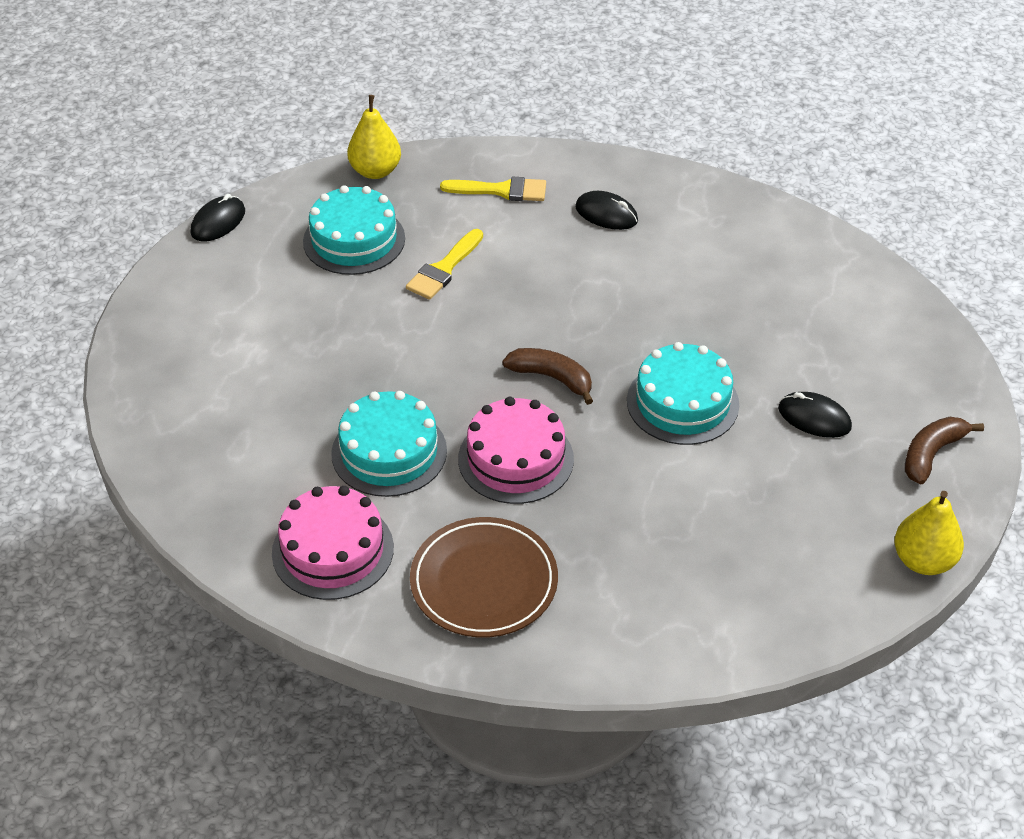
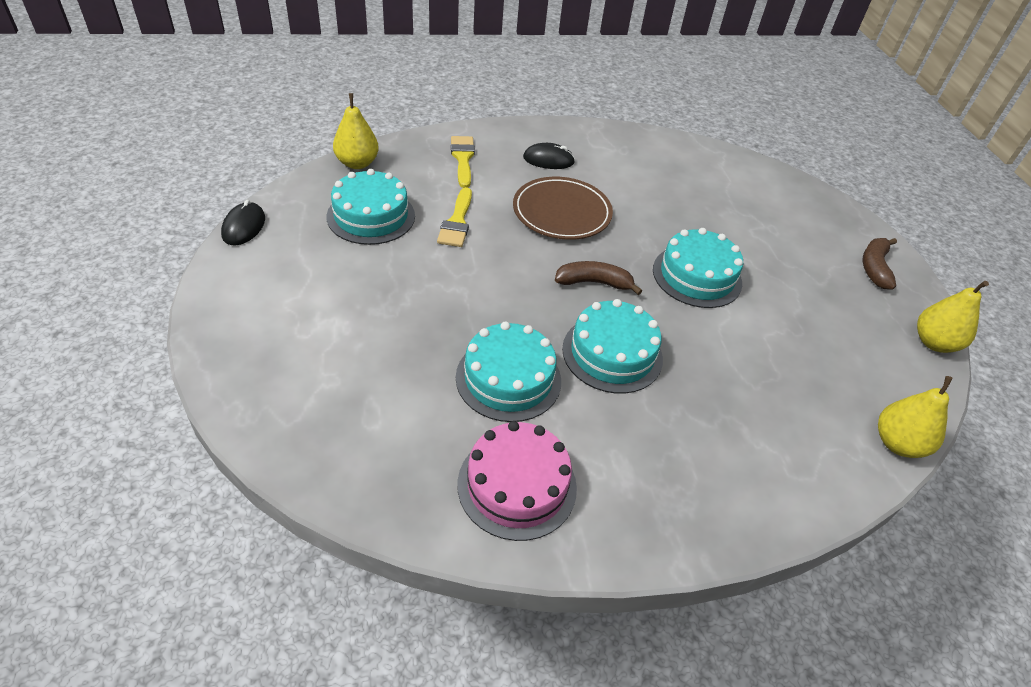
camera: 30 degrees left, 0 degrees up
brown plate [410,517,558,638] -> brown plate moved to [513,177,613,240]
yellow brush [440,177,546,201] -> yellow brush turned 75 degrees counterclockwise [451,136,475,188]
pink cake [458,397,574,504] -> turquoise cake [562,299,663,394]
black mouse [778,392,852,438] -> none
none -> yellow pear [878,376,953,458]

